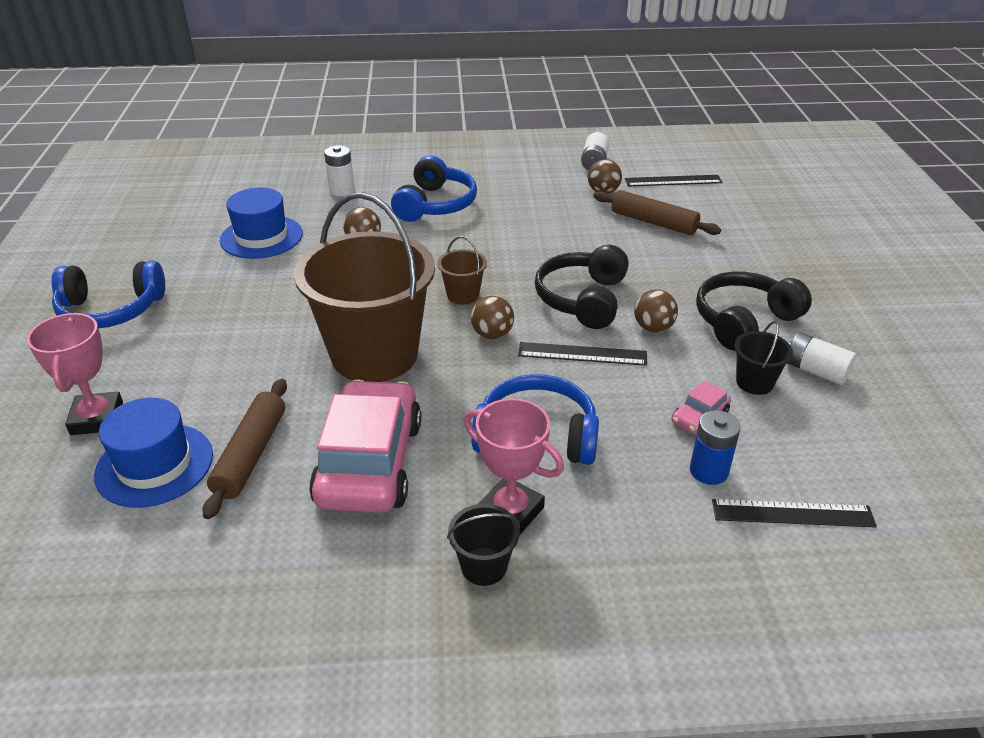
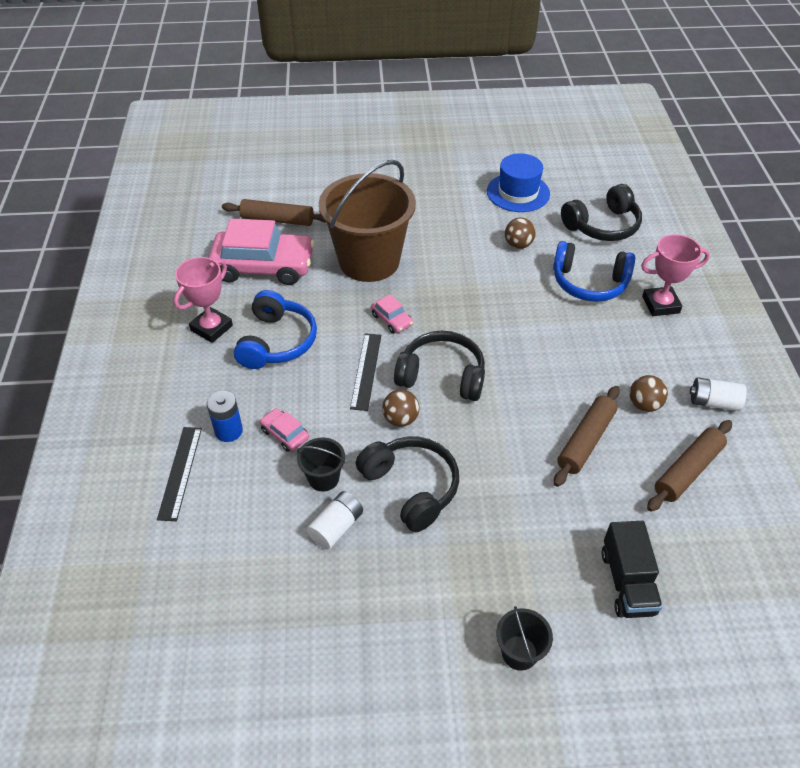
camera: 90 degrees right, 10 degrees up
pink trophy [27,313,123,435] -> pink trophy moved to [641,234,710,316]
blue headphones [52,261,165,328] -> none
blue hat [94,398,213,508] -> none
white battery [324,145,355,196] -> black headphones [561,184,642,241]
brown bucket [437,236,487,304] -> none
black bucket [447,504,520,586] -> black bucket moved to [496,606,553,671]
brown ball [471,296,514,339] -> pink car [371,294,413,334]
black ruler [625,175,723,187] -> brown rolling pin [647,420,732,512]
none -> black truck [601,521,663,618]

